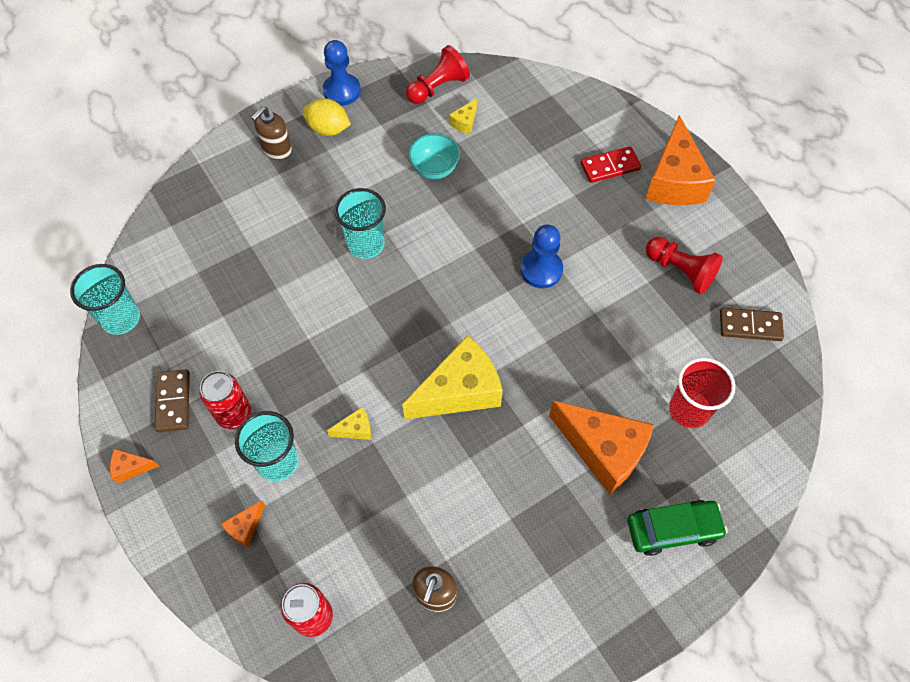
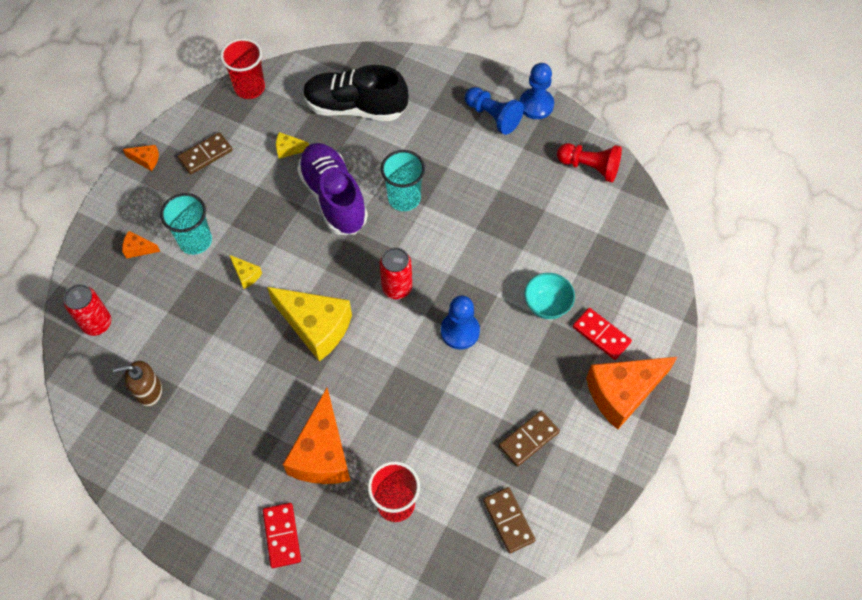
camera: 60 degrees right, 0 degrees up
turquoise cup [70,264,140,335] -> red cup [220,38,265,99]
orange cheese [110,449,159,484] -> orange cheese turned 135 degrees clockwise [123,145,159,171]
red can [199,371,251,429] -> red can moved to [379,247,412,299]
brown soap dispenser [252,106,292,160] -> none
yellow lemon [303,98,351,136] -> blue pawn [465,87,524,135]
turquoise bowl [408,133,460,179] -> turquoise bowl moved to [524,273,575,319]
yellow cheese [449,98,477,134] -> yellow cheese moved to [276,132,309,159]
green car [627,500,728,556] -> red domino [263,503,301,568]
red pawn [646,237,723,294] -> brown domino [499,411,560,467]
none -> purple shoe [297,143,368,235]
none -> black shoe [303,65,408,121]

